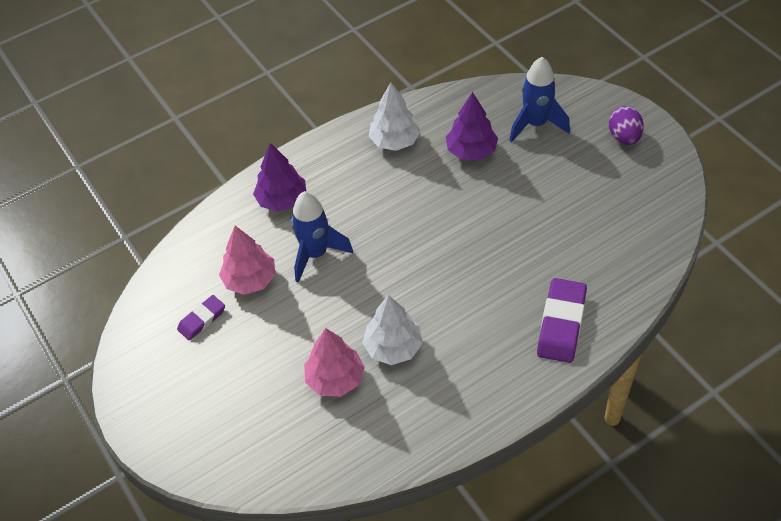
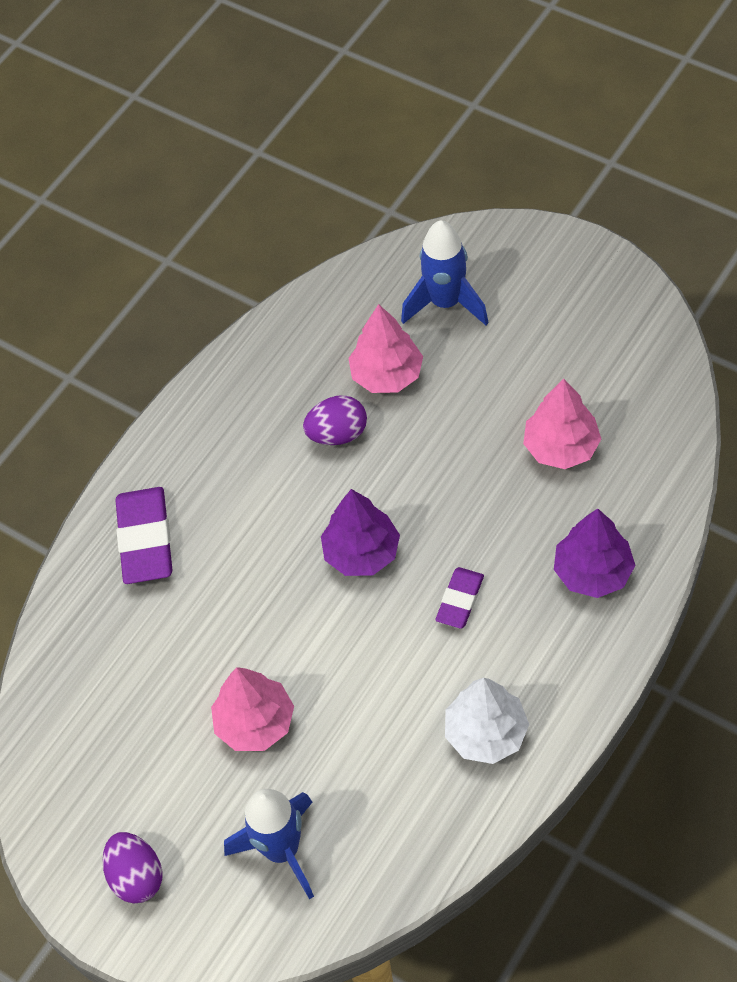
camera: 160 degrees right, 5 degrees up
purple eraser [177,295,225,340] -> purple eraser moved to [436,567,484,629]
blue rocket [291,191,353,283] -> blue rocket moved to [401,220,489,325]
white tree [363,295,423,365] -> purple egg [303,395,367,445]
purple tree [446,92,498,160] -> purple tree moved to [321,489,400,576]
none -> pink tree [211,667,294,751]

